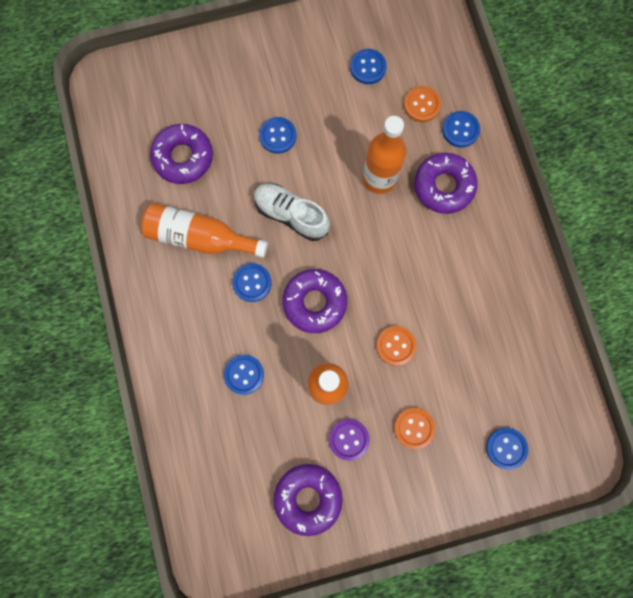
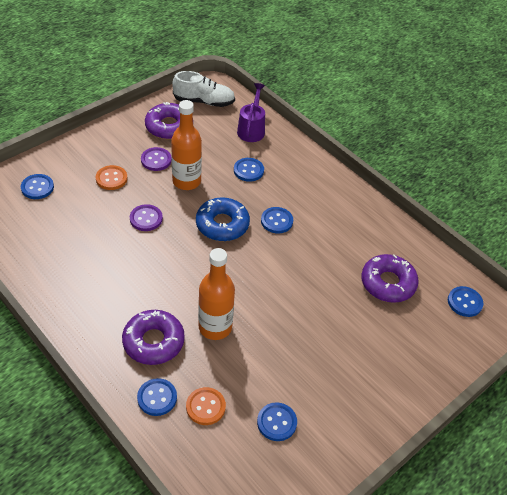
camera: 150 degrees right, 30 degrees down
orange bottle [141,203,268,258] -> none
white shoe [254,183,330,241] -> white shoe moved to [172,71,235,107]
blue button [259,117,296,154] -> blue button moved to [448,286,483,317]
purple donut [282,269,347,333] -> blue donut [196,197,250,241]
orange button [376,326,416,366] -> purple button [130,204,163,231]
none -> purple watering can [237,83,265,142]

